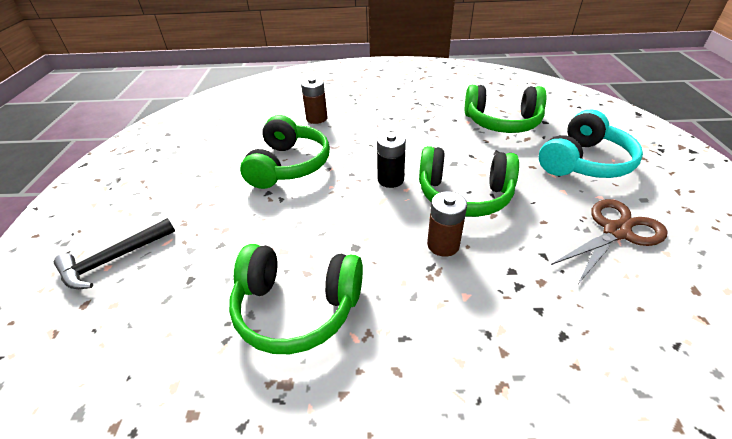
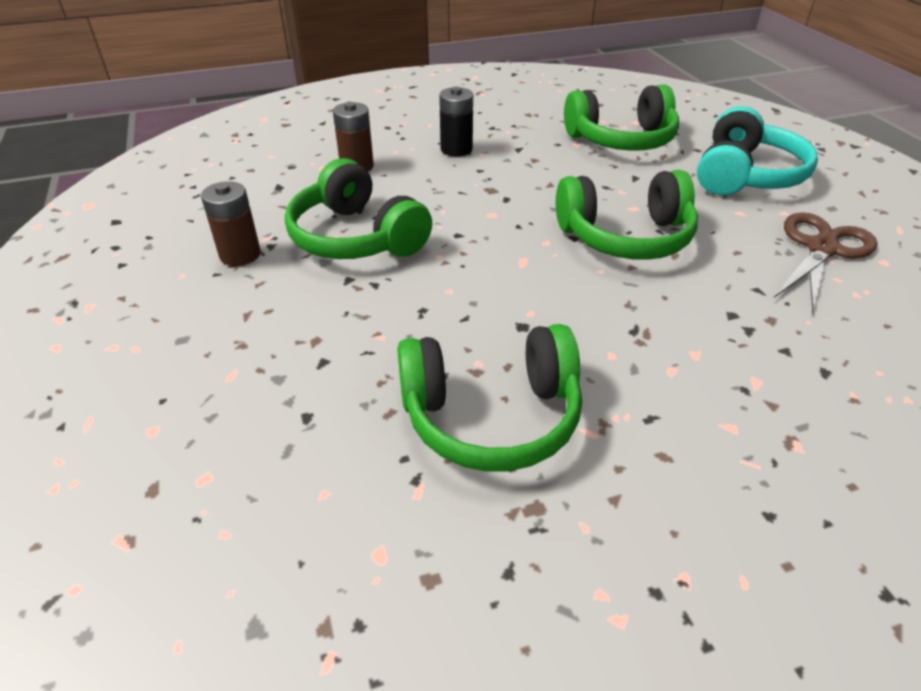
camera: 20 degrees left, 0 degrees up
black hammer [54,218,175,289] -> none
green headphones [240,115,330,189] -> green headphones turned 150 degrees clockwise [285,158,432,259]
black battery [377,132,406,188] -> black battery moved to [439,86,473,157]
brown battery [427,192,467,257] -> brown battery moved to [201,181,261,266]

